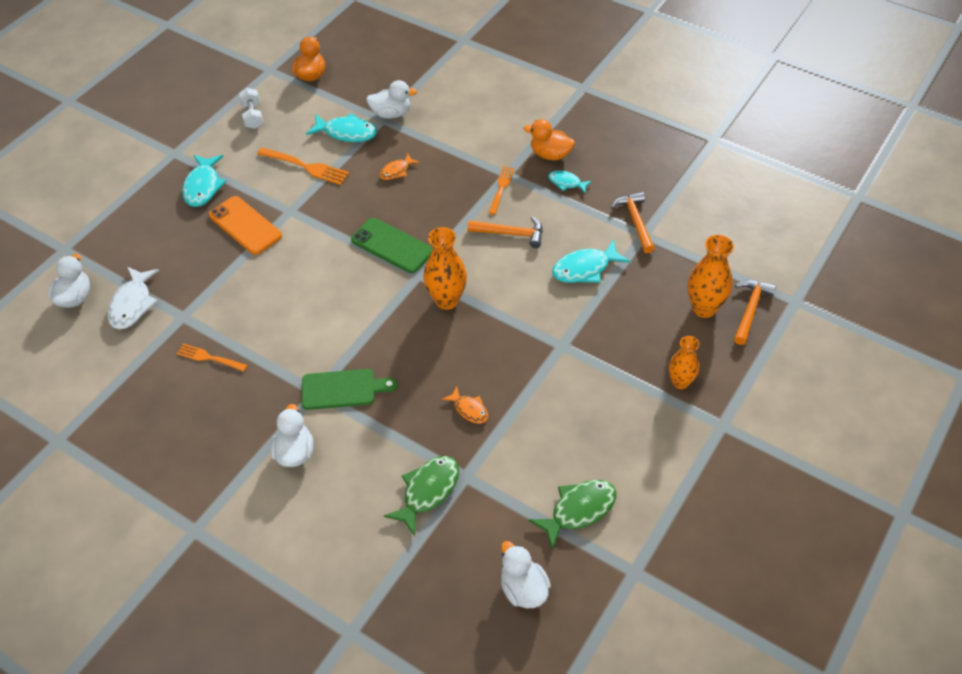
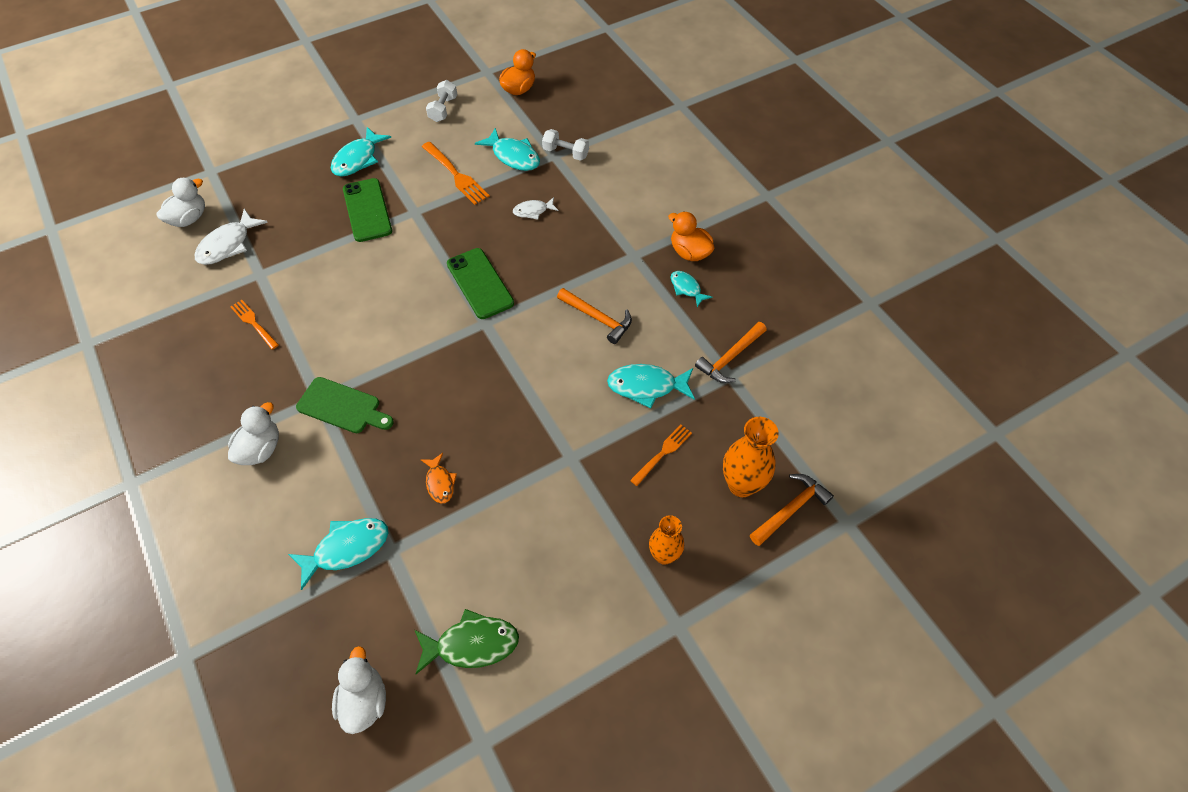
camera: 25 degrees right, 5 degrees up
orange phone [209,196,282,255] -> green phone [343,178,392,242]
white duck [366,80,417,118] -> white dumbbell [542,129,589,161]
orange fish [380,154,420,180] -> white fish [513,197,559,220]
green fish [384,456,459,536] -> turquoise fish [288,518,388,590]
orange vase [424,227,467,310] -> none
orange fork [489,166,515,215] -> orange fork moved to [630,425,692,486]
orange hammer [611,192,655,253] -> orange hammer turned 150 degrees counterclockwise [695,322,767,383]

